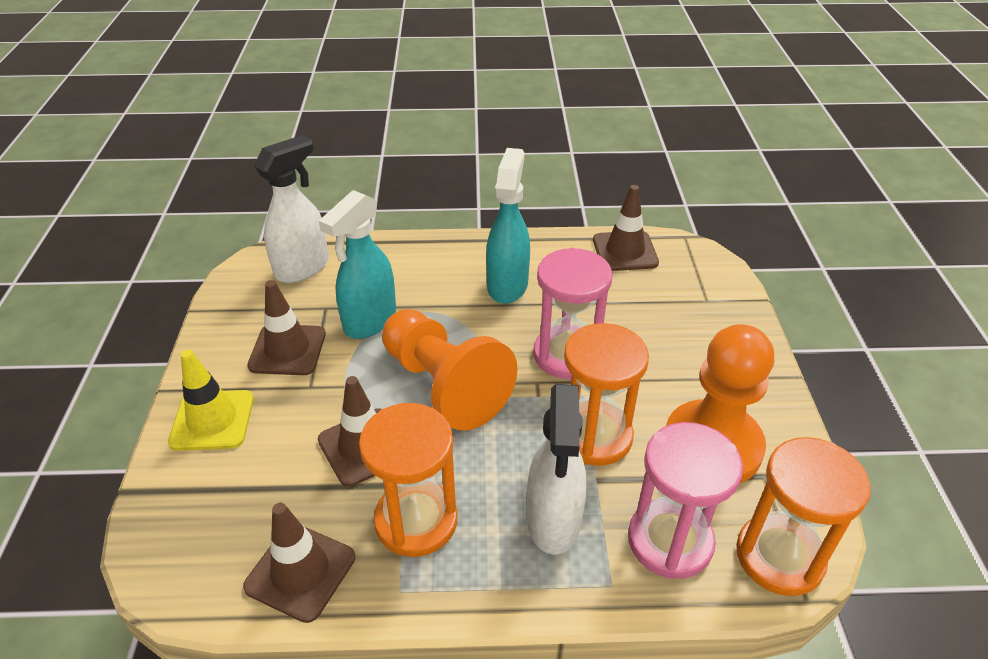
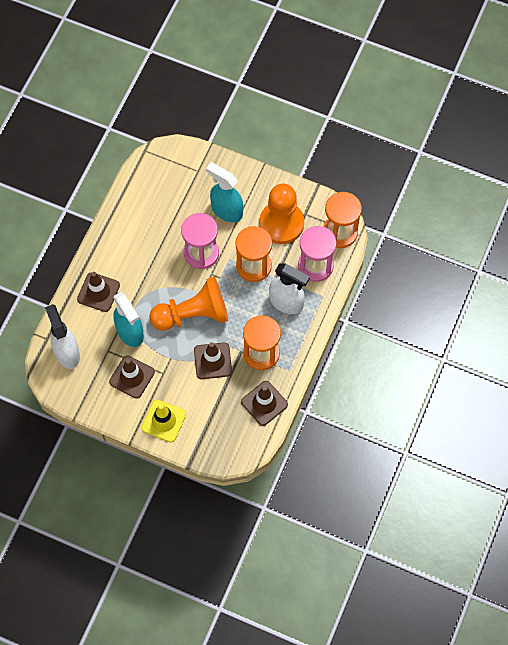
camera: 65 degrees left, 25 degrees up
turquoise spray bottle [486,148,530,304] -> turquoise spray bottle moved to [206,162,243,222]
brown traffic cone [593,185,659,271] -> brown traffic cone moved to [77,272,120,312]

